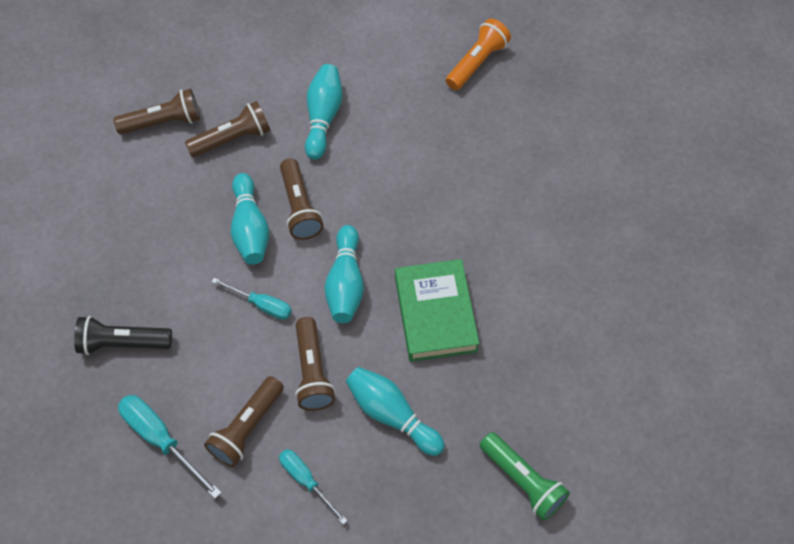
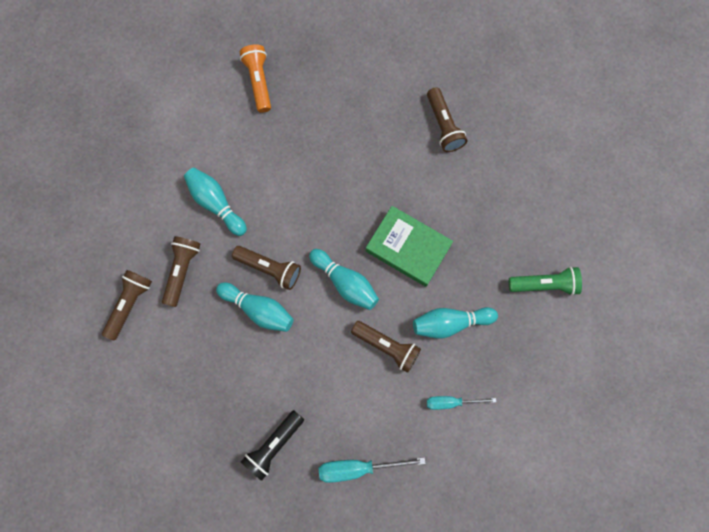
camera: 50 degrees left, 15 degrees up
brown flashlight [204,376,284,467] -> brown flashlight moved to [427,87,467,152]
turquoise screwdriver [211,278,292,320] -> none

